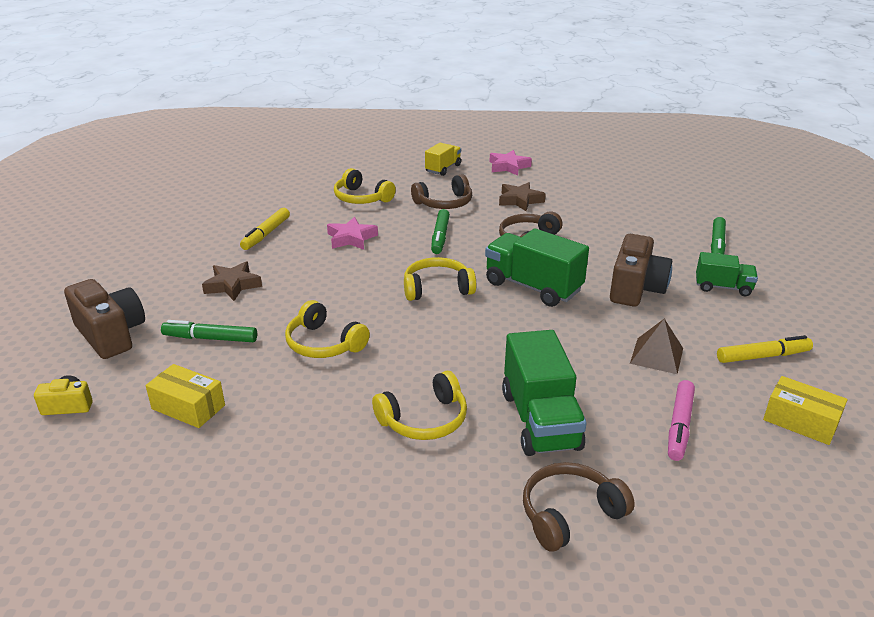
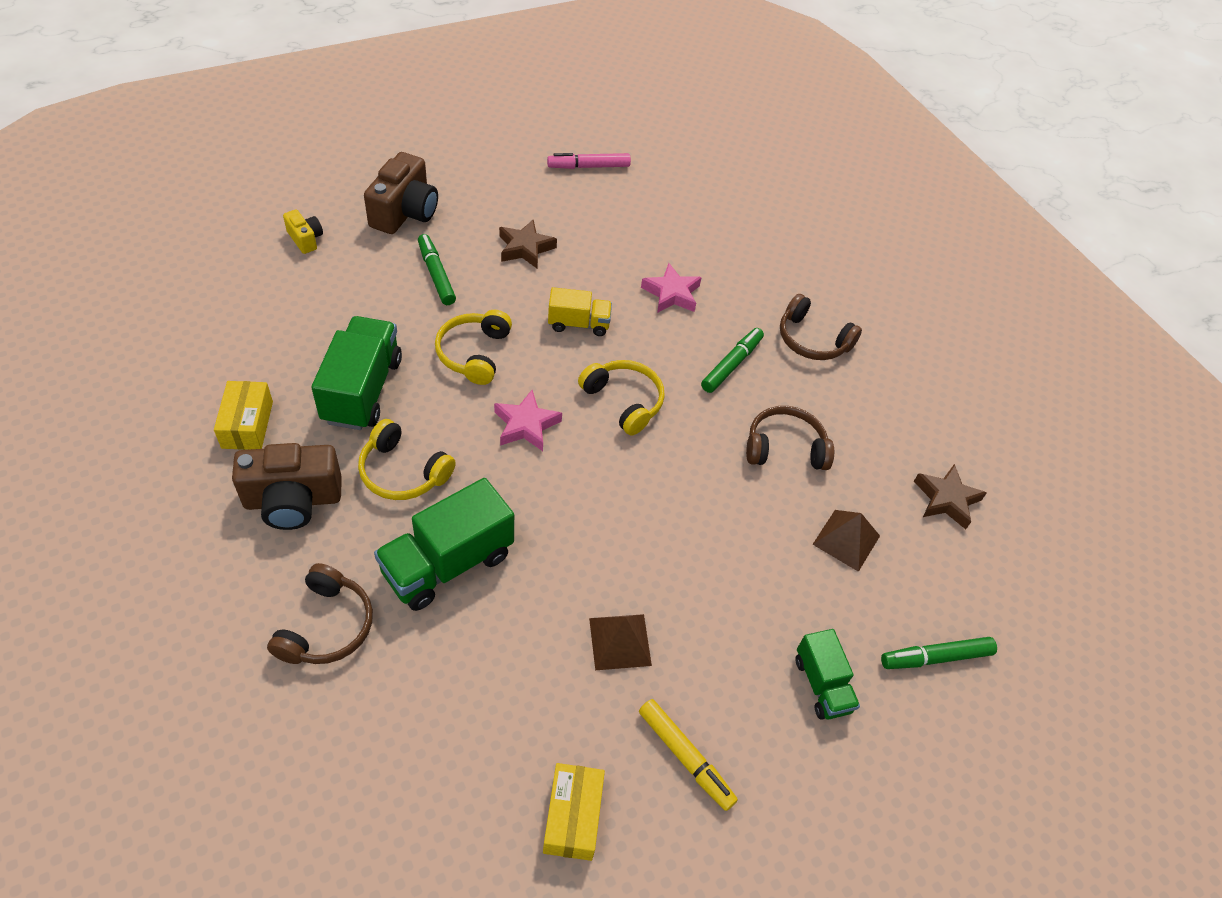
camera: 55 degrees right, 20 degrees up
yellow box [145,364,225,428] -> yellow box moved to [214,381,273,450]
yellow marker [240,208,290,250] -> none
yellow headphones [334,168,396,204] -> none
yellow truck [425,143,461,176] -> yellow truck moved to [548,287,612,336]
green marker [431,209,450,254] -> green marker turned 150 degrees clockwise [701,328,764,393]
green truck [485,229,589,307] -> green truck moved to [311,316,402,430]
pink star [489,150,532,176] -> pink star moved to [494,390,562,451]
brown star [499,182,546,211] -> brown star moved to [914,464,987,529]
brown headphones [523,462,635,552] -> brown headphones turned 75 degrees clockwise [267,563,373,664]
brown camera [610,234,672,307] -> brown camera moved to [232,443,342,530]
pink marker [668,380,695,461] -> pink marker moved to [547,153,631,169]
none -> brown pyramid [812,510,880,572]

